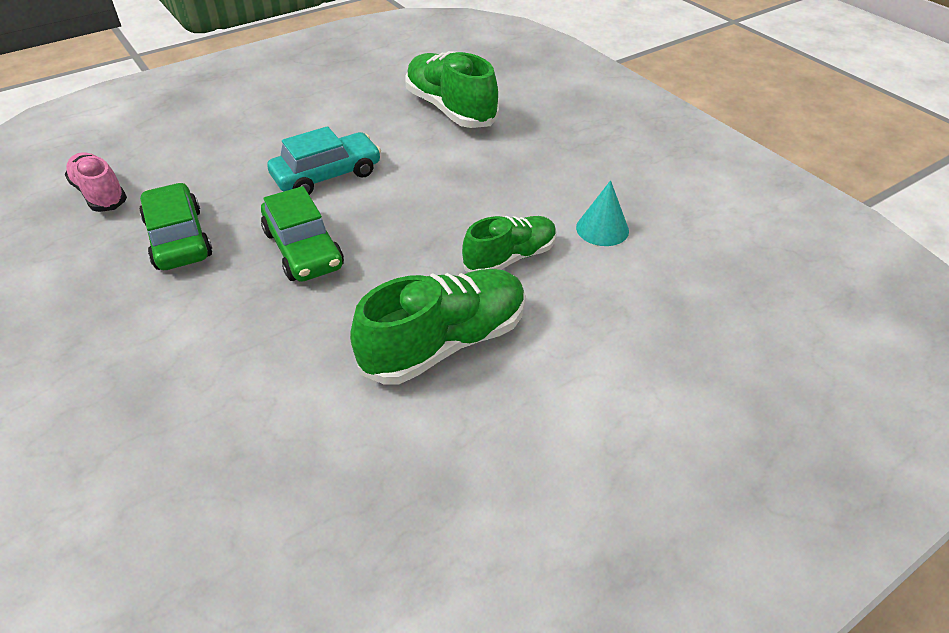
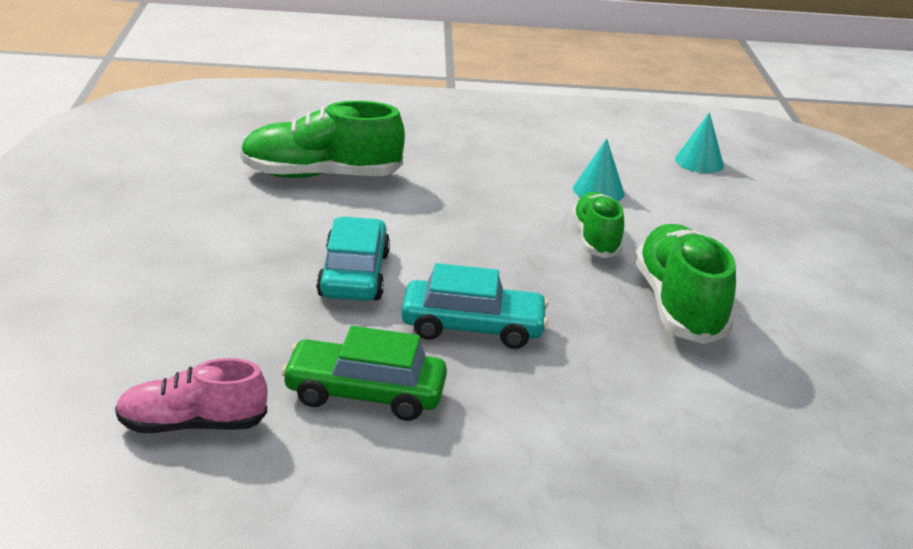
camera: 60 degrees left, 15 degrees down
green car [261,186,344,282] -> turquoise car [401,263,548,349]
none -> turquoise cone [675,112,724,173]

